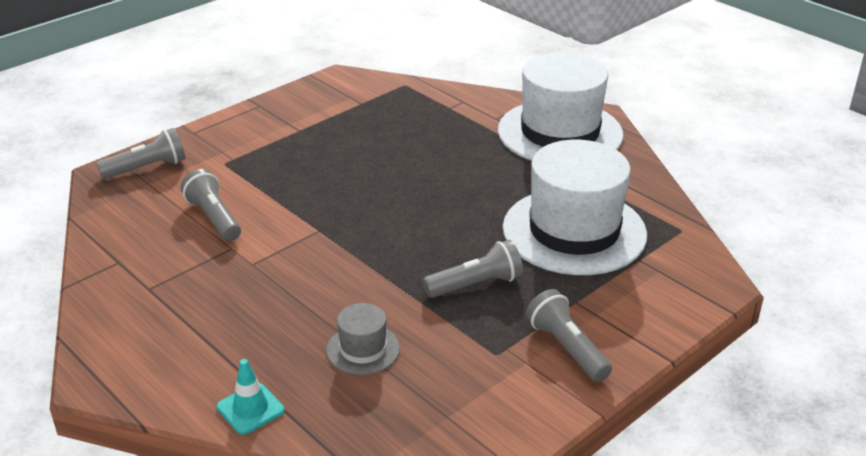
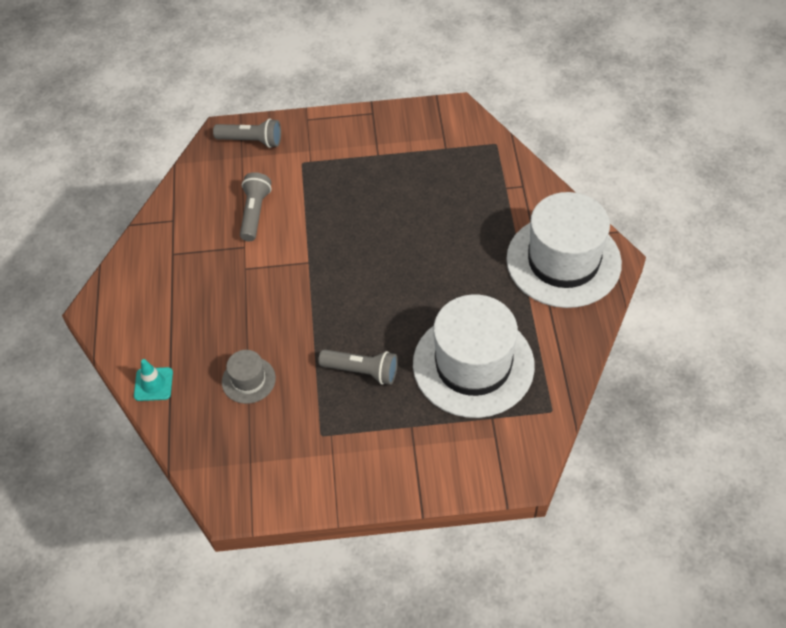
camera: 40 degrees right, 20 degrees up
grey flashlight [526,289,612,382] -> none

